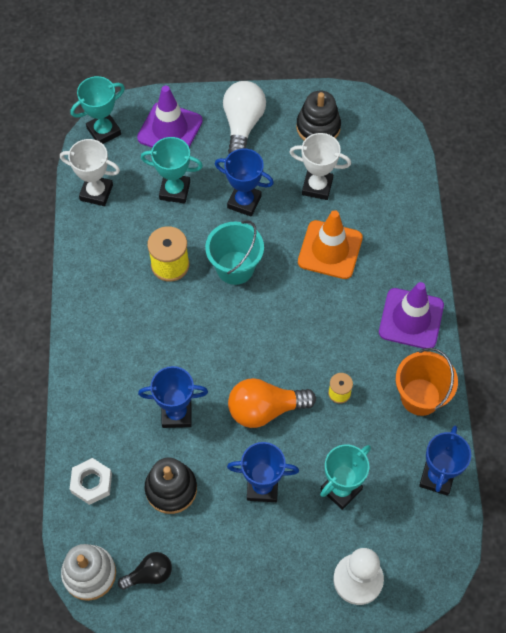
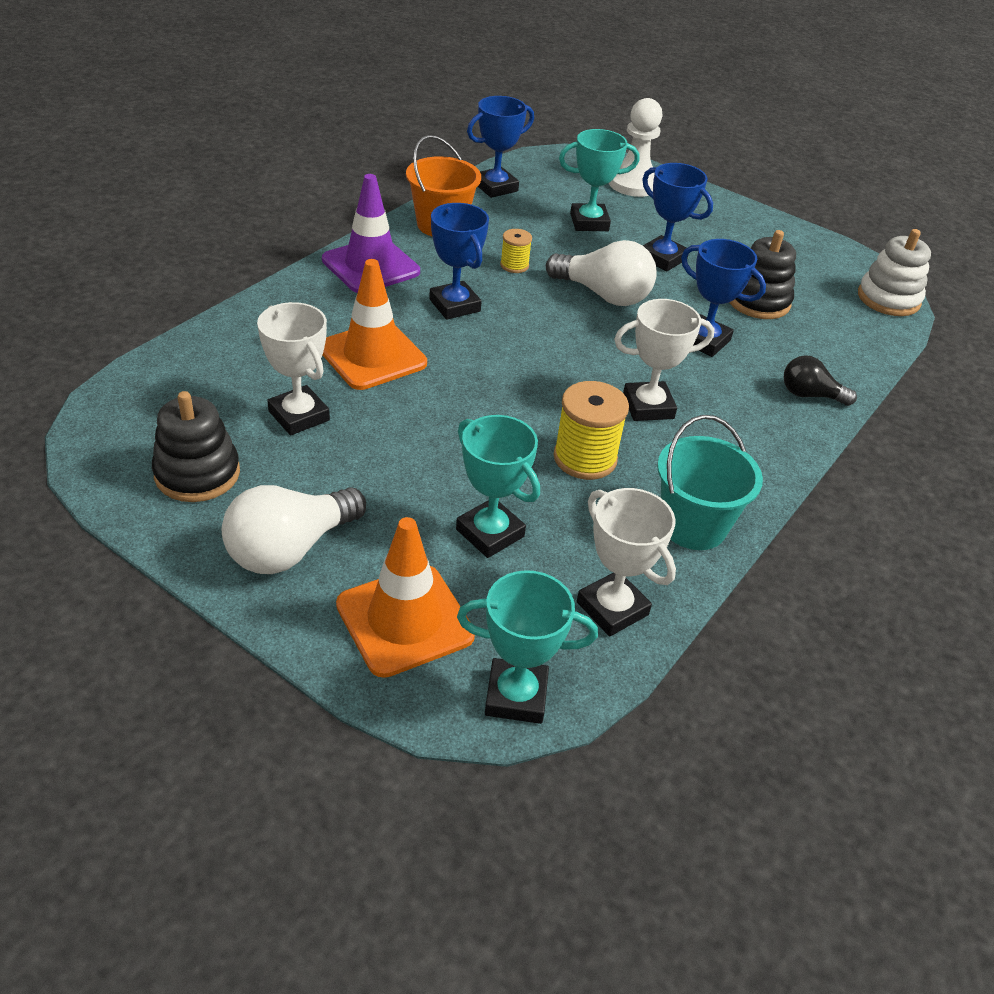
camera: 145 degrees left, 20 degrees down
white nut [70,458,112,505] -> none
black light bulb [118,552,172,590] -> black light bulb moved to [783,355,857,406]
purple traffic cone [137,86,203,148] -> orange traffic cone [336,517,475,678]
turquoise bucket [205,220,264,285] -> turquoise bucket moved to [657,415,763,550]
blue trophy [215,148,274,217] -> blue trophy moved to [429,203,489,320]
orange light bulb [228,378,316,428] -> white light bulb [546,240,657,306]
none -> white trophy [614,299,714,421]

